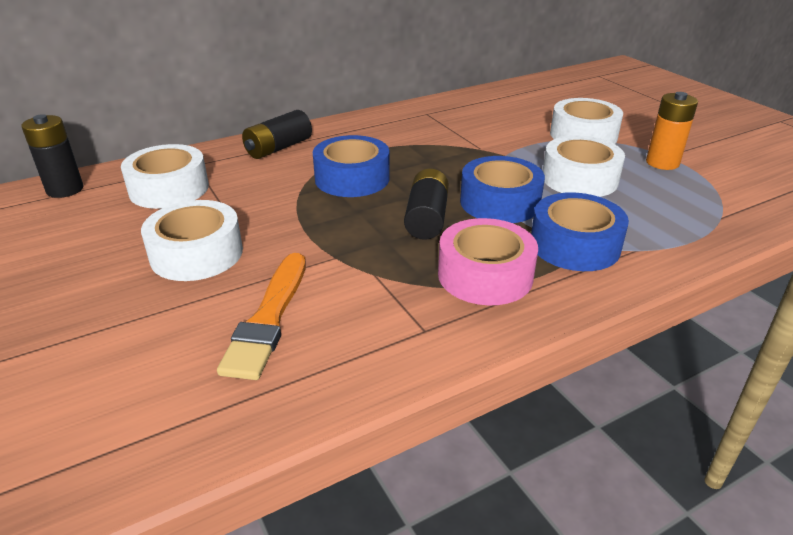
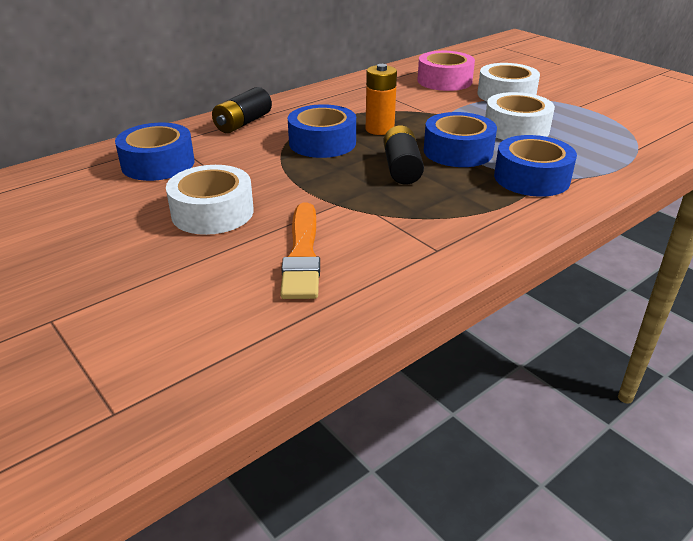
camera: 10 degrees left, 0 degrees up
black battery [22,114,83,198] -> none
white tape [121,144,209,209] -> blue tape [115,123,194,181]
pink tape [438,218,538,305] -> pink tape moved to [417,51,475,91]
orange battery [646,92,698,170] -> orange battery moved to [366,64,397,135]

